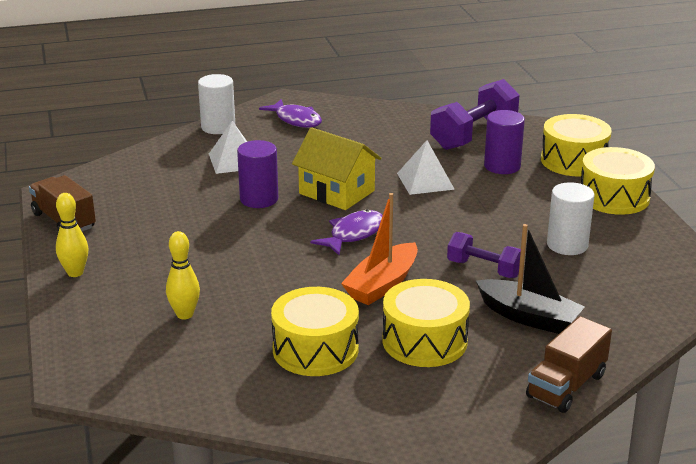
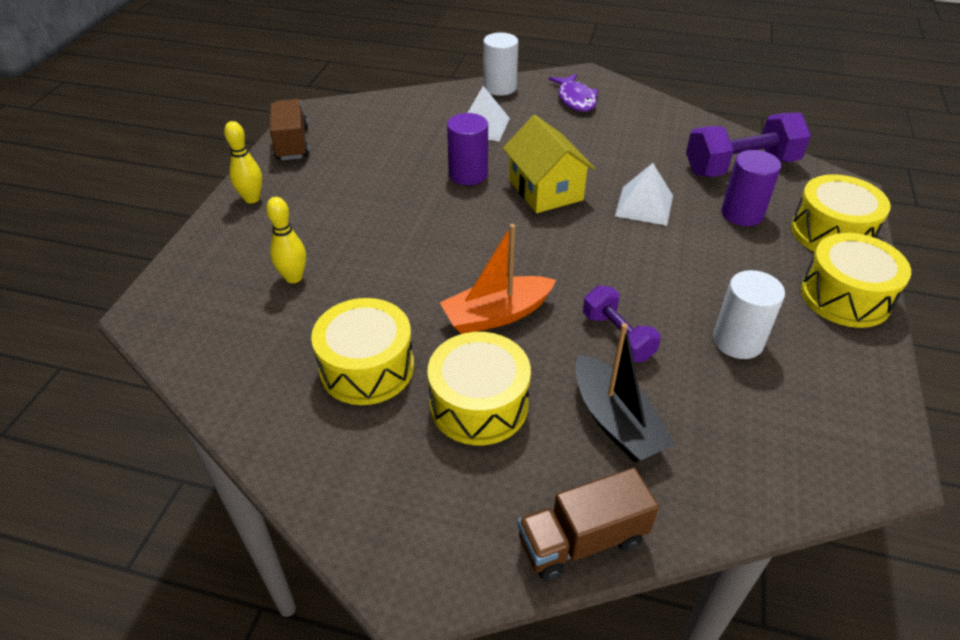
camera: 30 degrees right, 15 degrees up
purple fish [310,209,383,255] -> none

